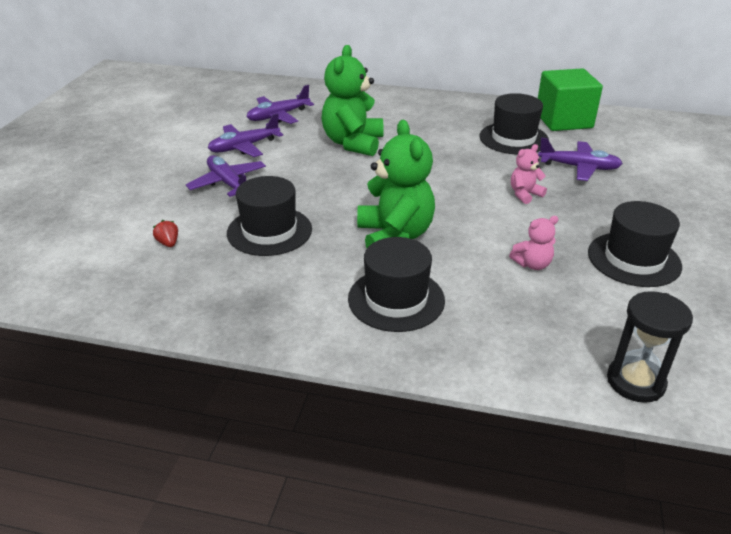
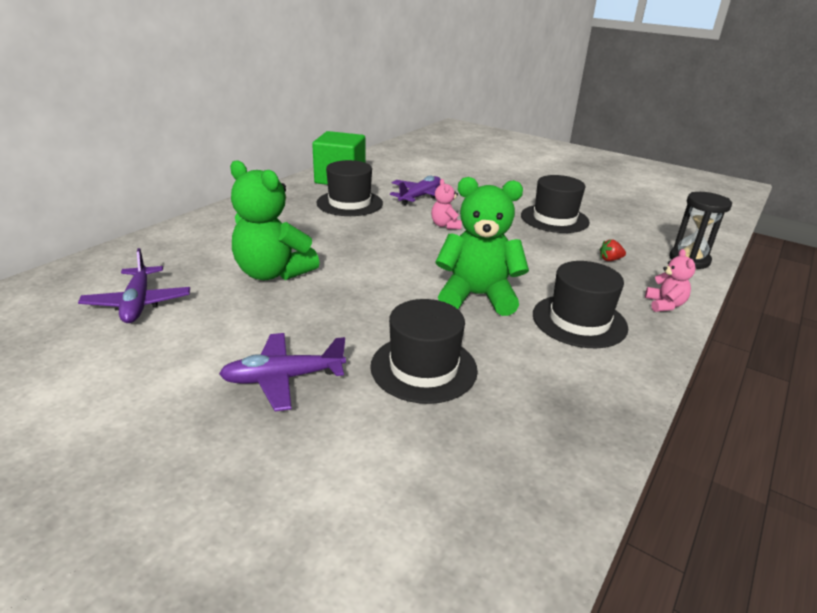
camera: 70 degrees left, 5 degrees down
red strawberry [153,220,178,247] -> red strawberry moved to [599,239,626,261]
purple plane [208,113,283,157] -> none
pink teddy bear [509,216,559,270] -> pink teddy bear moved to [645,249,696,312]

